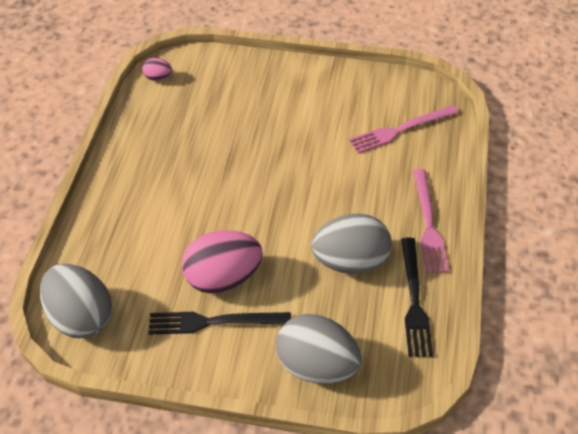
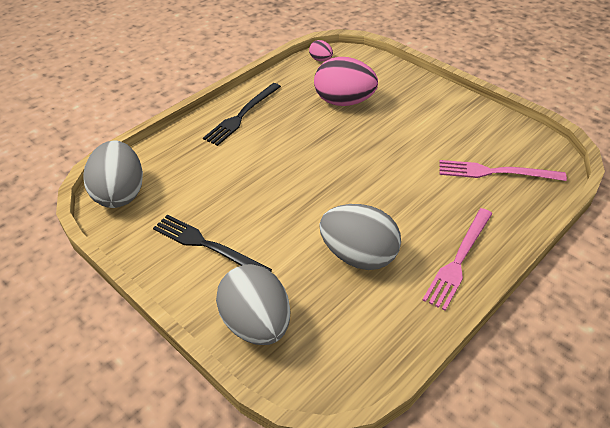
camera: 35 degrees right, 5 degrees down
pink egg [182,230,263,294] -> pink egg moved to [314,57,378,106]
black fork [401,238,433,357] -> black fork moved to [203,83,281,146]

